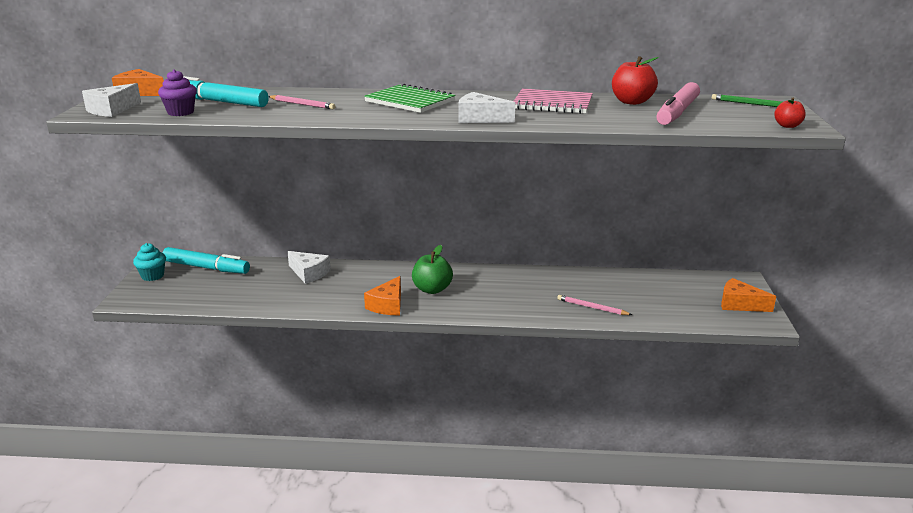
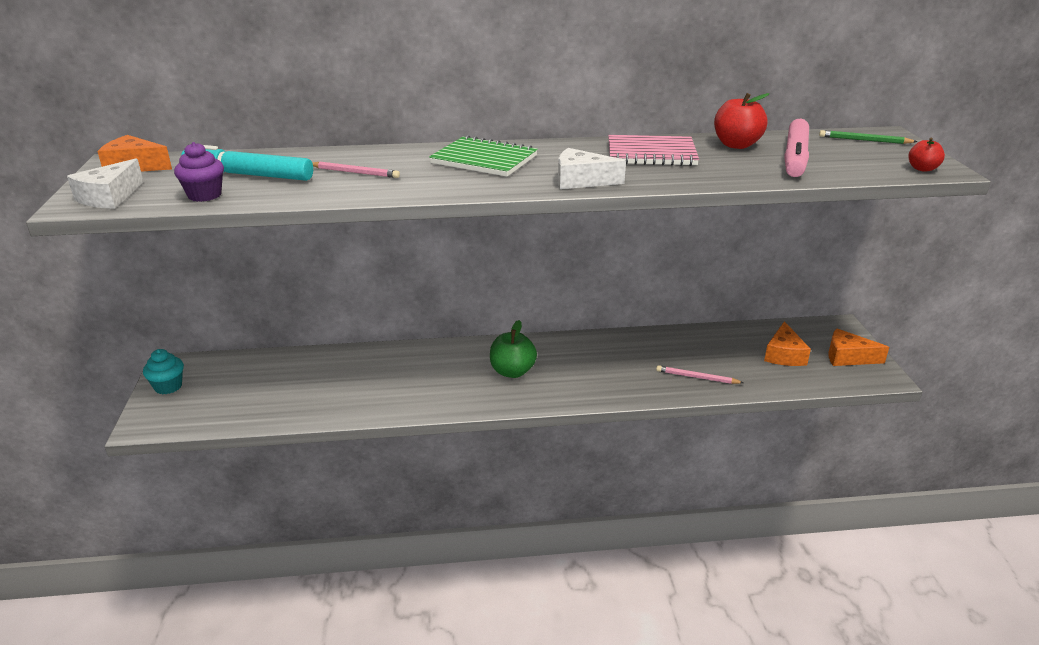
camera: 10 degrees left, 5 degrees up
turquoise marker [163,247,250,274] -> none
white cheese [287,251,331,284] -> none
orange cheese [364,276,401,315] -> orange cheese moved to [764,321,811,366]

